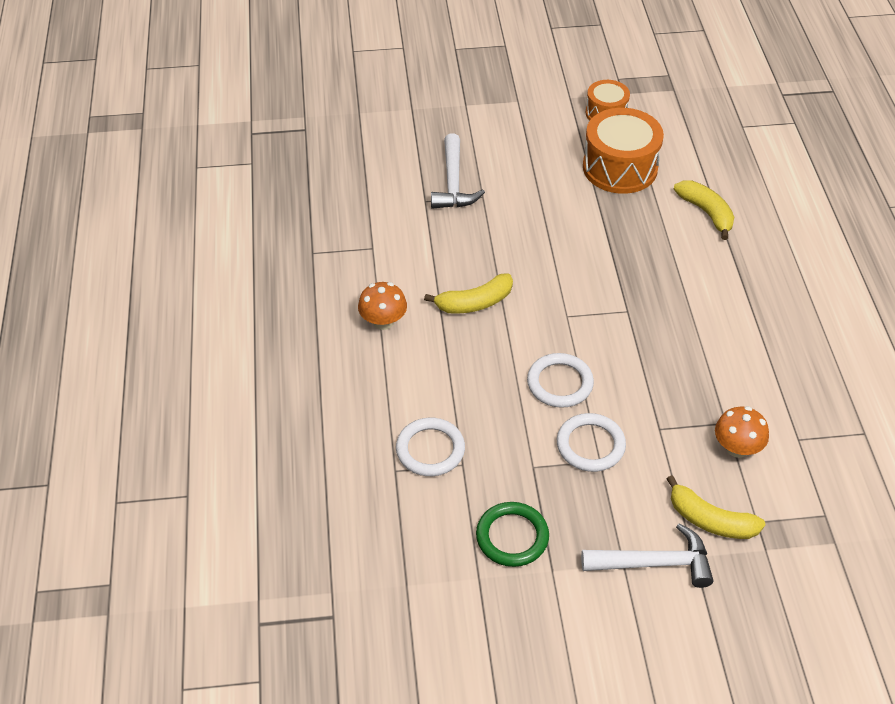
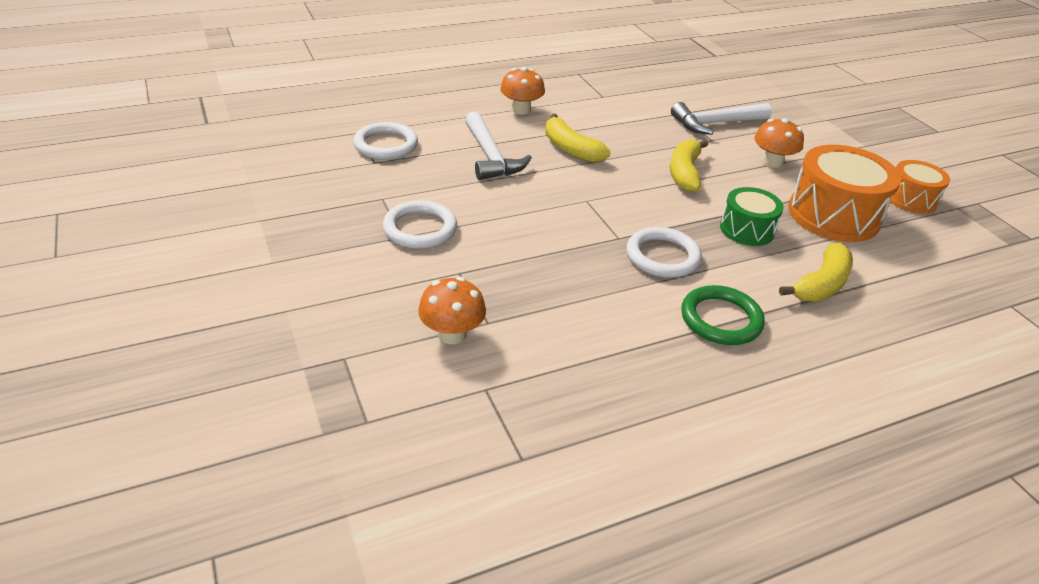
camera: 70 degrees right, 10 degrees down
green ring [476,502,549,567] -> green ring moved to [681,285,765,345]
white ring [527,353,594,408] -> white ring moved to [626,227,702,278]
white hammer [581,524,713,588] -> white hammer moved to [465,112,532,180]
yellow banana [667,475,765,539] -> yellow banana moved to [670,139,708,192]
none -> green drum [720,187,784,246]
none -> orange mushroom [754,118,804,168]

